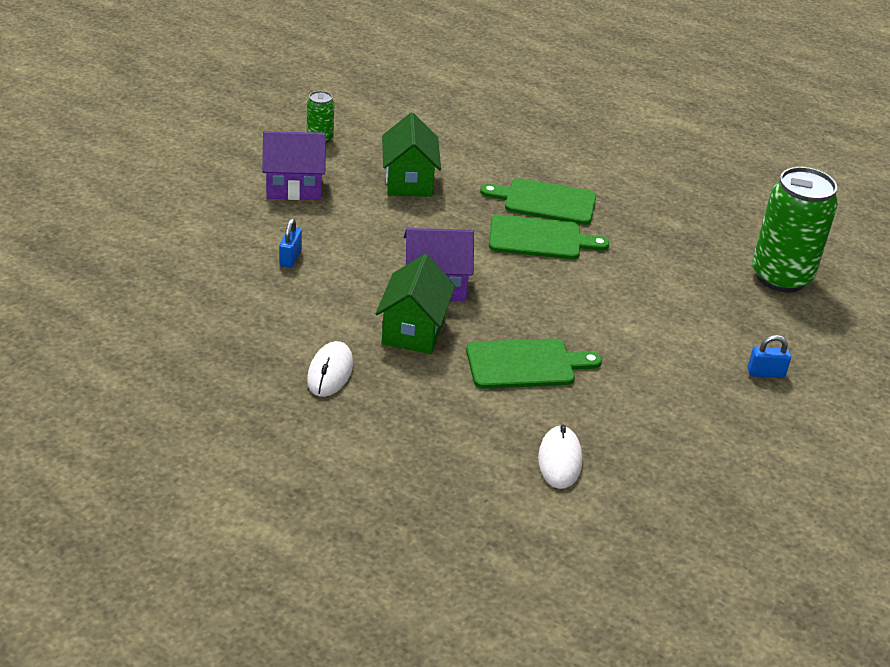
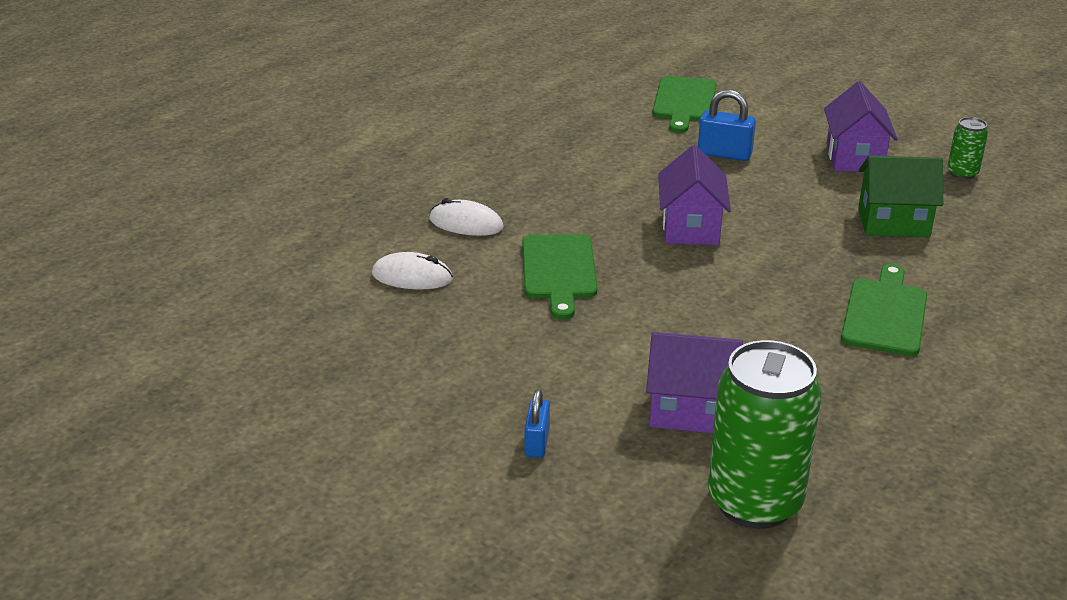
camera: 100 degrees right, 5 degrees down
blue padlock [279,218,302,268] -> blue padlock [698,89,756,161], size x1.51
white mouse [307,341,353,397] -> white mouse moved to [429,198,503,236]
green house [376,254,455,354] -> none
green cutting board [489,214,609,259] -> green cutting board moved to [652,76,716,133]
none -> purple house [646,332,743,433]

